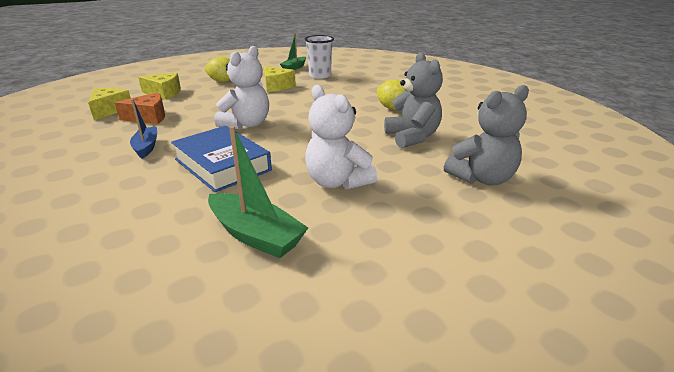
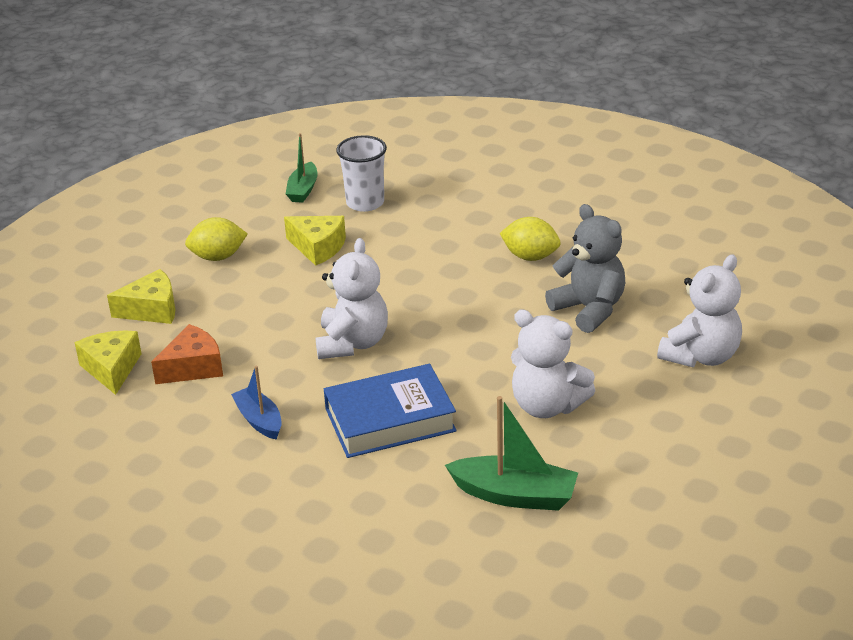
camera: 20 degrees left, 5 degrees up
blue book [171,126,272,192] -> blue book turned 45 degrees counterclockwise [324,364,457,458]
grey teddy bear [444,85,529,186] -> white teddy bear [657,254,742,367]

